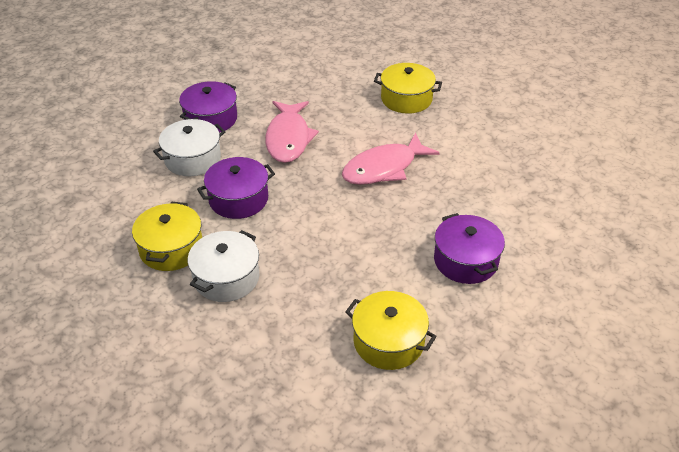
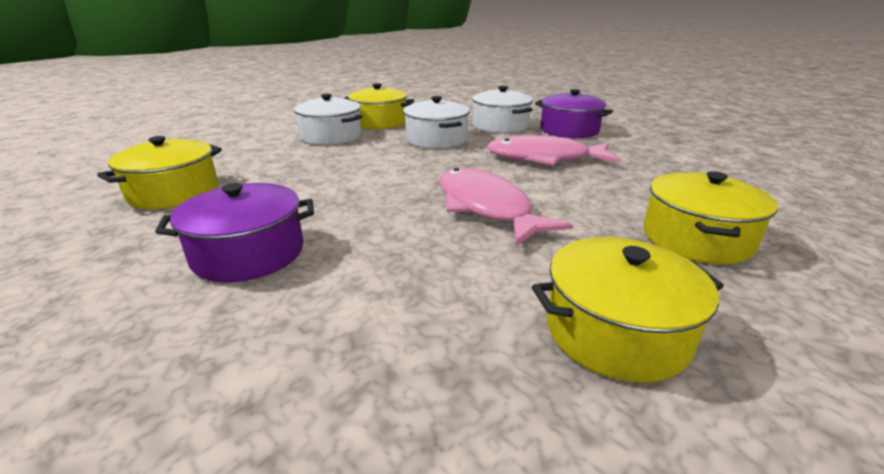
camera: 95 degrees right, 15 degrees down
purple pot [197,157,275,219] -> white pot [403,96,470,149]
none -> yellow pot [532,237,724,383]

